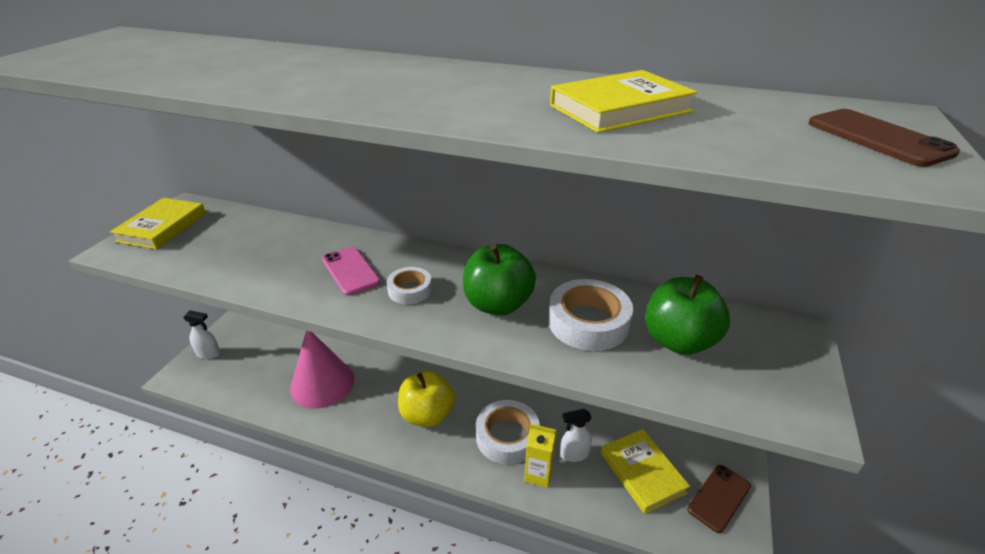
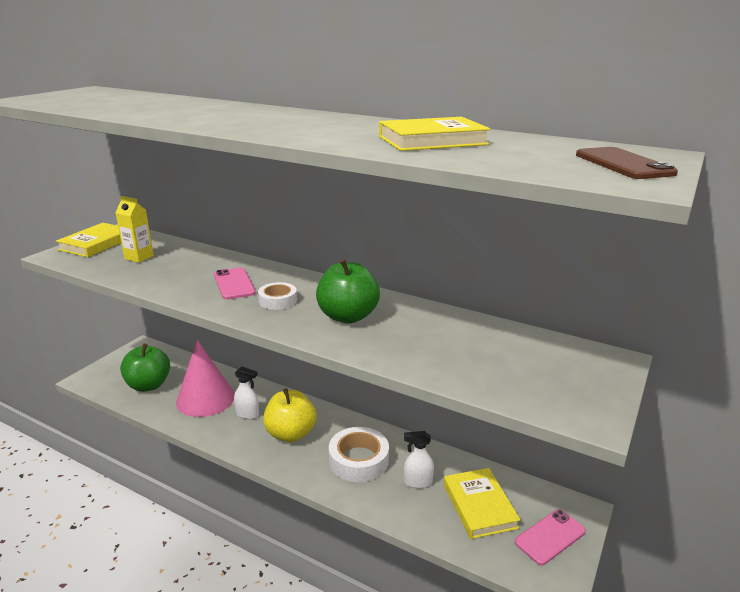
camera: 10 degrees right, 10 degrees down
white spray bottle [183,310,220,359] -> white spray bottle moved to [234,366,259,419]
yellow carton [524,424,557,488] -> yellow carton moved to [115,196,154,263]
white tape [548,279,633,351] -> none
green apple [645,275,730,355] -> green apple moved to [120,344,170,392]
brown phone [687,465,751,533] -> pink phone [515,509,586,565]

